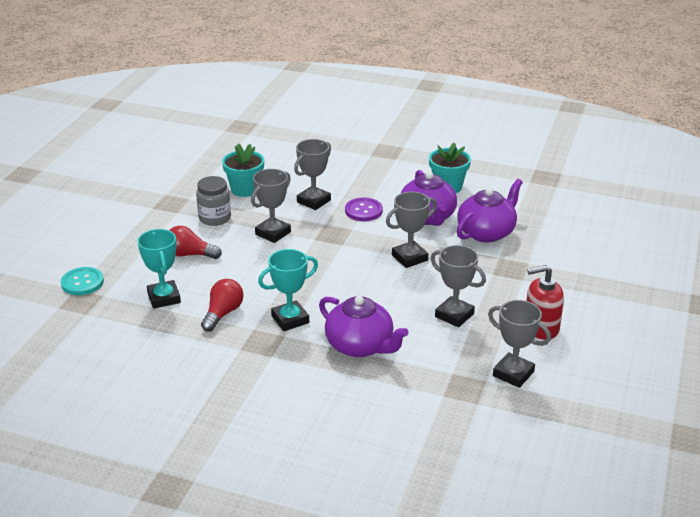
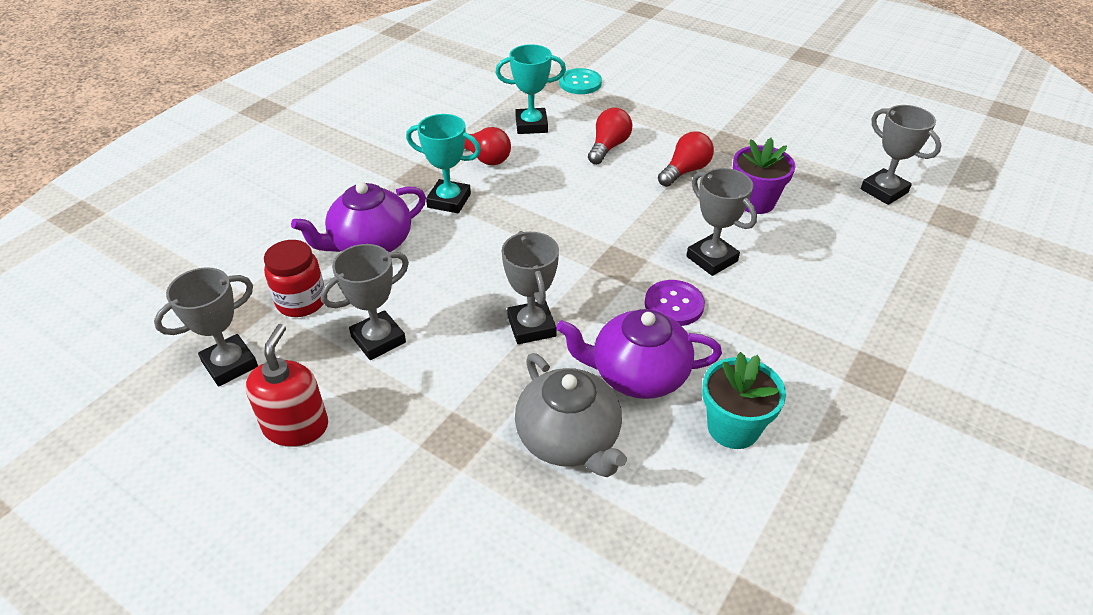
camera: 105 degrees right, 10 degrees up
grey jar [196,176,231,226] -> red light bulb [658,131,714,187]
turquoise flower pot [222,144,264,197] -> purple flower pot [733,138,796,214]
grey trophy [251,169,291,243] -> grey trophy moved to [861,105,941,205]
turquoise trophy [258,249,318,331] -> turquoise trophy turned 60 degrees counterclockwise [406,114,481,213]
purple teapot [457,179,523,243] -> grey teapot [515,353,627,477]
none -> red jar [264,240,324,317]

